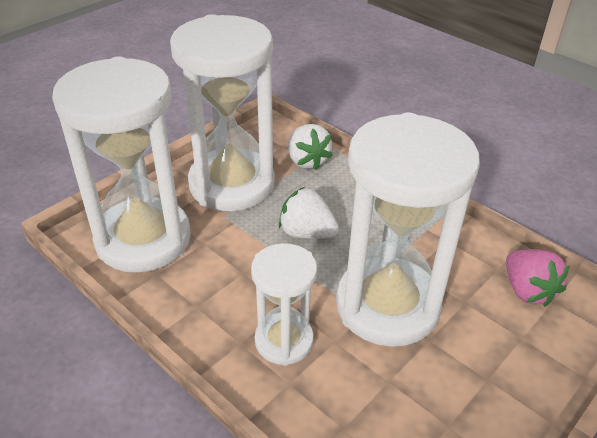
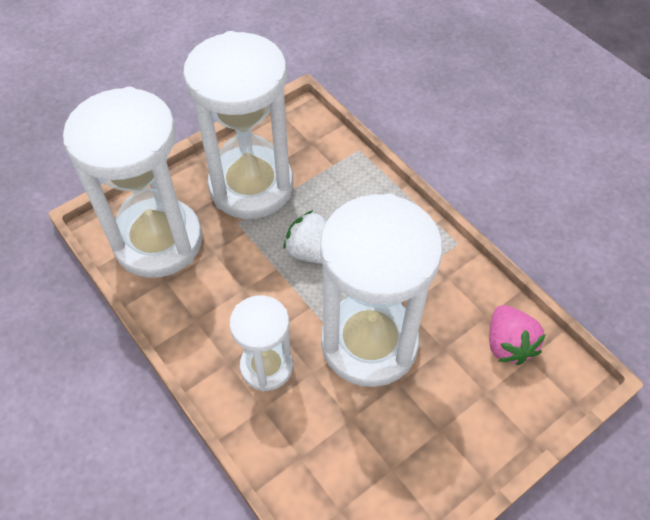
camera: 10 degrees right, 15 degrees up
white strawberry [288,124,333,170] -> none

